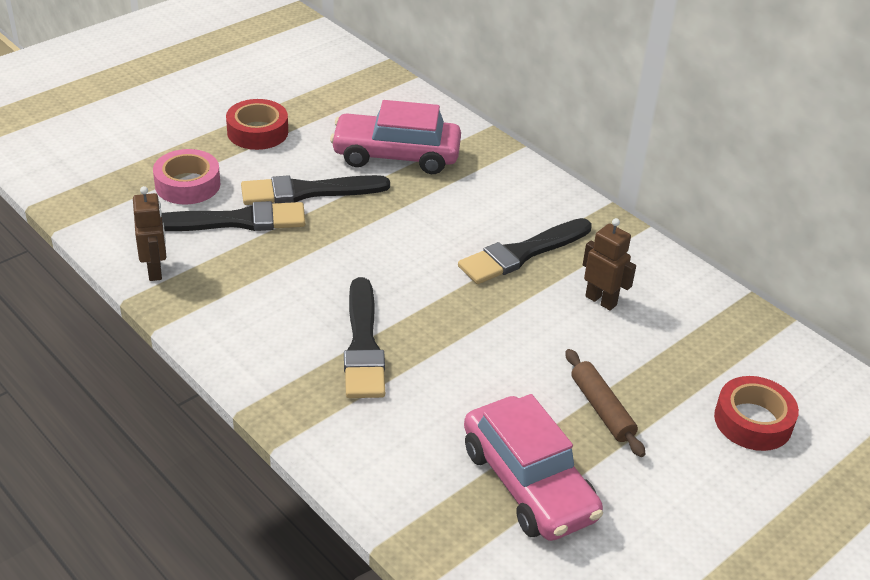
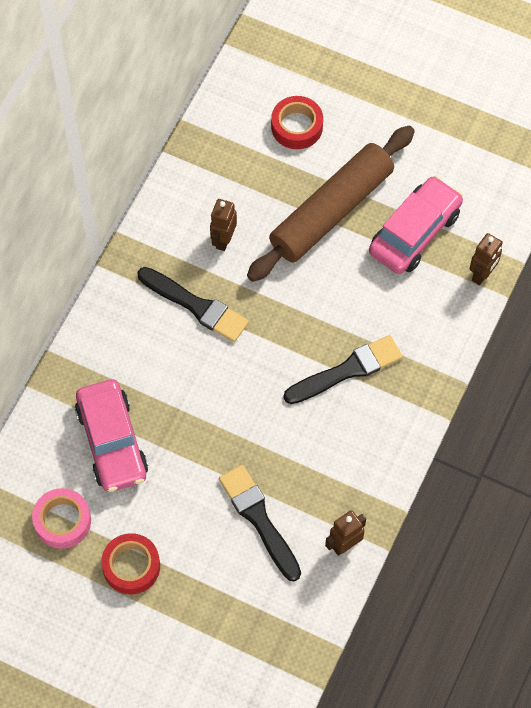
camera: 110 degrees left, 25 degrees up
pink tape [153,149,220,204] -> pink tape moved to [32,488,91,549]
black brush [241,175,390,205] -> none
brown rolling pin [566,349,645,457] -> brown rolling pin [247,126,415,282], size x2.26
none -> brown robot [469,233,503,285]

